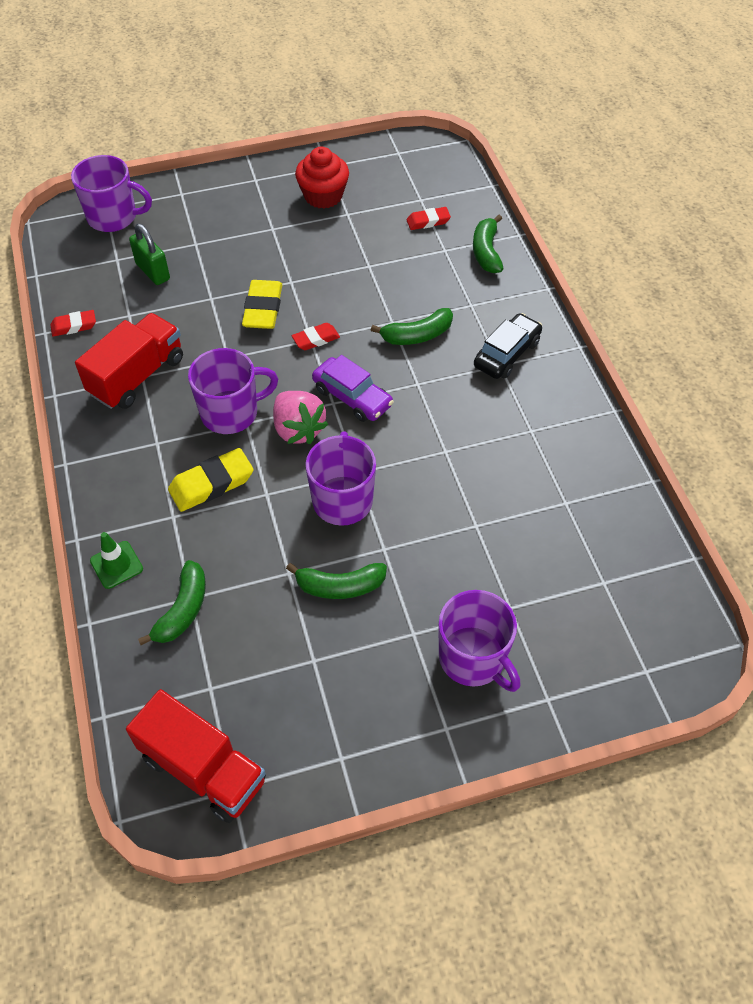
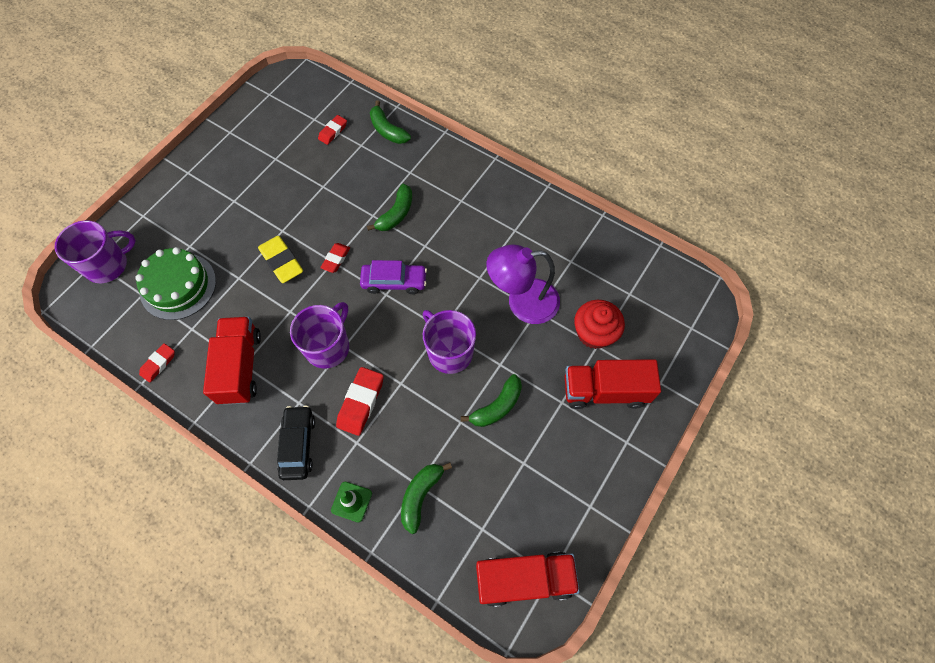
camera: 40 degrees left, 10 degrees up
green padlock [129,224,170,285] -> green cake [135,247,216,320]
green banana [138,560,206,645] -> green banana turned 135 degrees counterclockwise [401,462,452,534]
yellow eraser [168,448,254,512] -> red eraser [336,367,384,436]
pink strawberry [273,391,328,444] -> none
red cupcake [295,147,349,209] -> red cupcake moved to [574,300,625,349]
purple mug [439,590,520,692] -> red truck [565,359,661,409]
black car [474,313,542,379] -> black car moved to [277,405,315,480]
none -> purple lamp [486,245,560,324]

